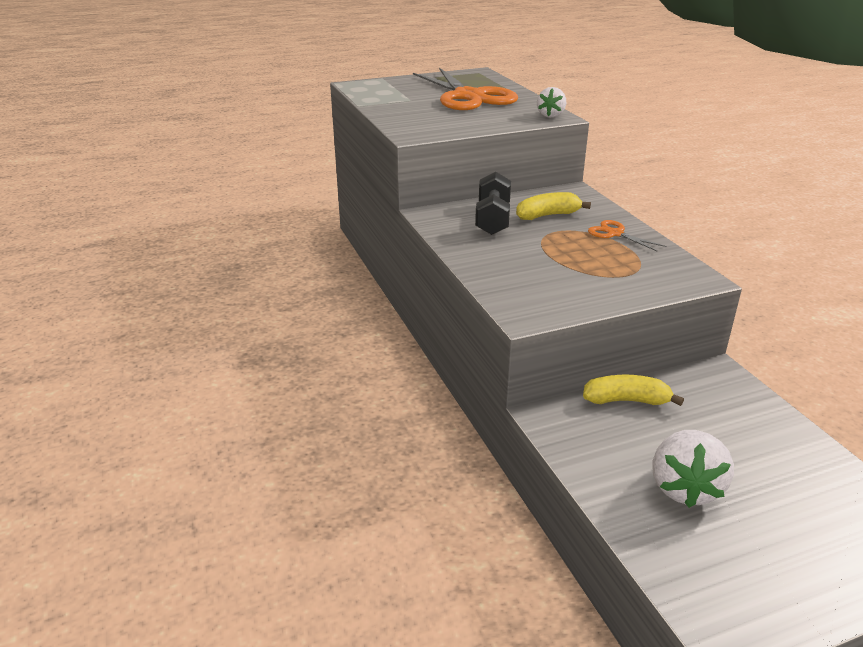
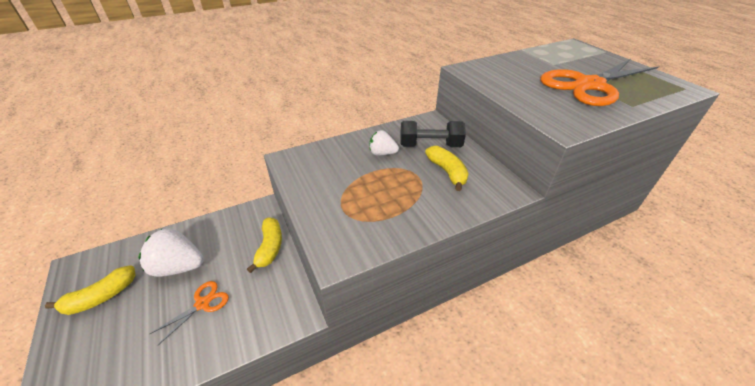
camera: 85 degrees right, 10 degrees up
white strawberry [537,87,566,118] -> white strawberry moved to [369,130,399,156]
orange scissors [588,220,667,251] -> orange scissors moved to [150,281,229,345]
none -> yellow banana [45,265,135,315]

